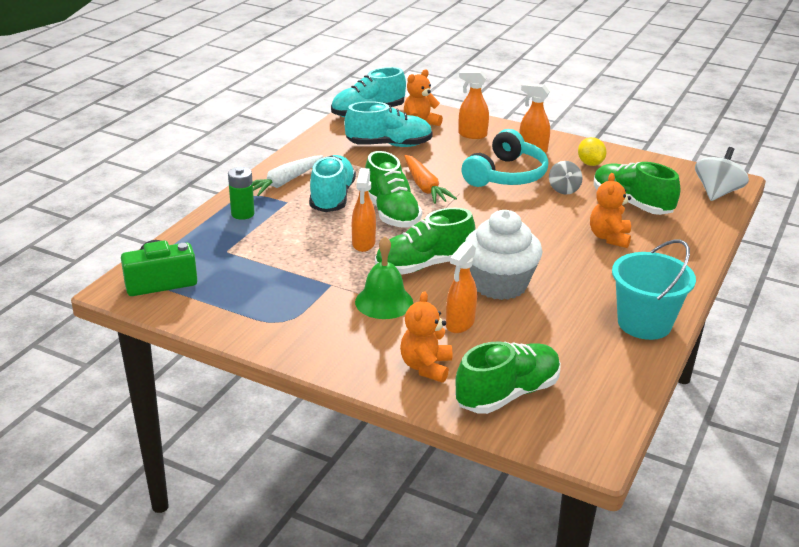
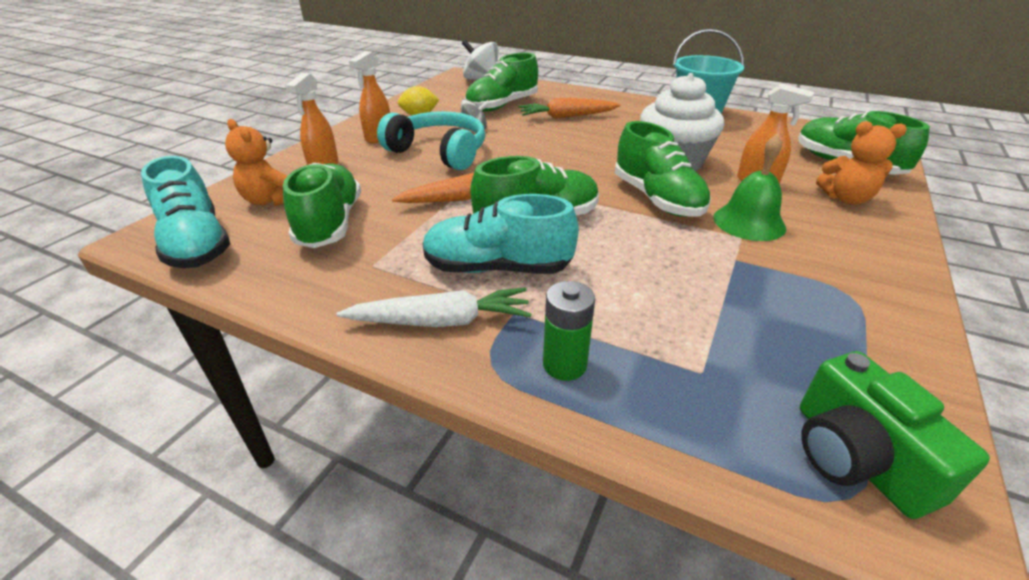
camera: 90 degrees left, 5 degrees up
white carrot [252,155,323,196] -> white carrot turned 45 degrees counterclockwise [336,288,531,327]
turquoise shoe [344,101,433,147] -> green shoe [283,163,361,248]
orange spray bottle [352,168,376,252] -> none
orange teddy bear [590,173,631,248] -> orange carrot [518,98,620,119]

